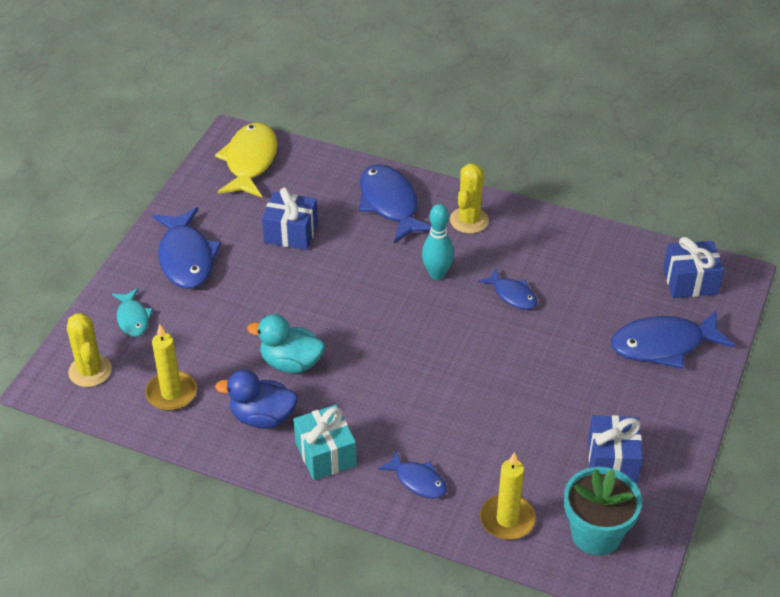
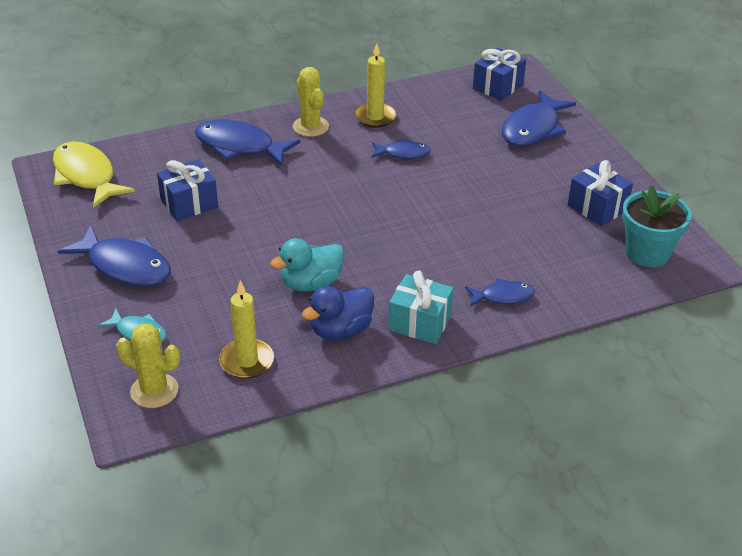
camera: 45 degrees left, 5 degrees down
turquoise bowling pin [422,204,454,280] -> none
yellow candle [480,452,536,540] -> yellow candle moved to [354,43,396,128]

